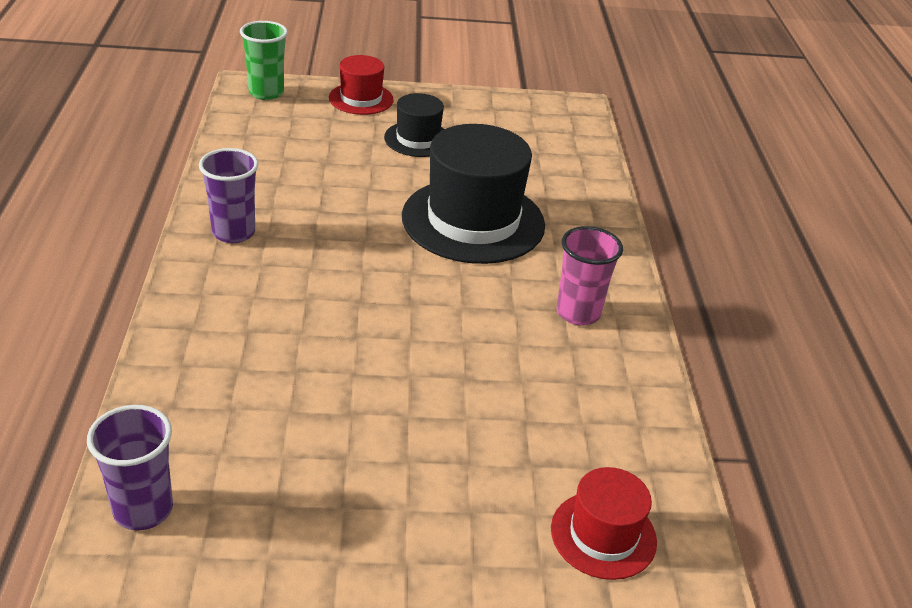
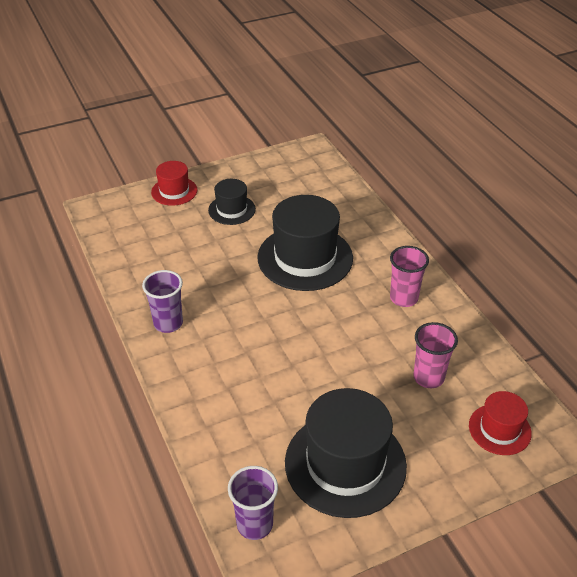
camera: 20 degrees left, 5 degrees up
green cup [240,21,288,100] -> none
none -> black hat [285,388,407,518]
none -> pink cup [413,322,458,388]

